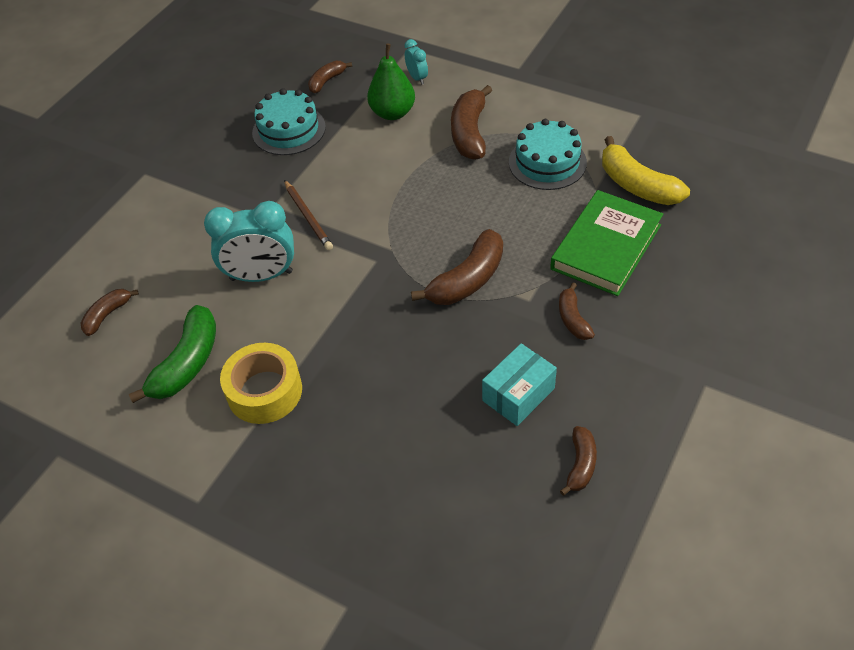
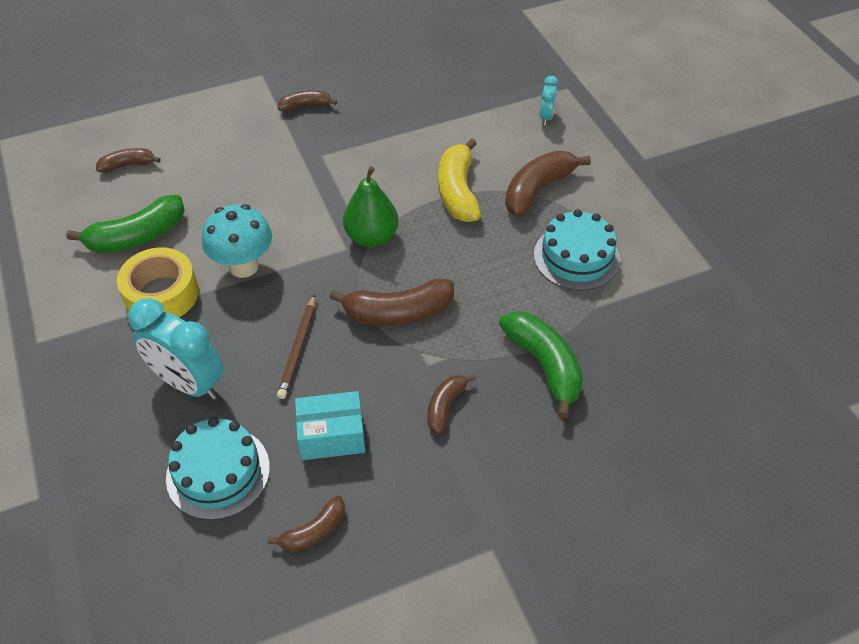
camera: 35 degrees right, 0 degrees up
turquoise clock [204,201,294,282] -> turquoise clock moved to [128,298,224,400]
turquoise cake [252,88,326,155] -> turquoise cake moved to [166,417,270,520]
brown pencil [284,180,333,250] -> brown pencil moved to [277,295,315,399]
brown banana [308,60,352,93] -> brown banana moved to [278,90,337,112]
green pear [367,43,415,120] -> green pear moved to [343,166,399,247]
green book [550,190,663,296] -> green banana [499,311,583,419]
yellow banana [602,136,690,205] -> yellow banana moved to [438,138,481,222]
none -> turquoise mushroom [202,204,272,278]

